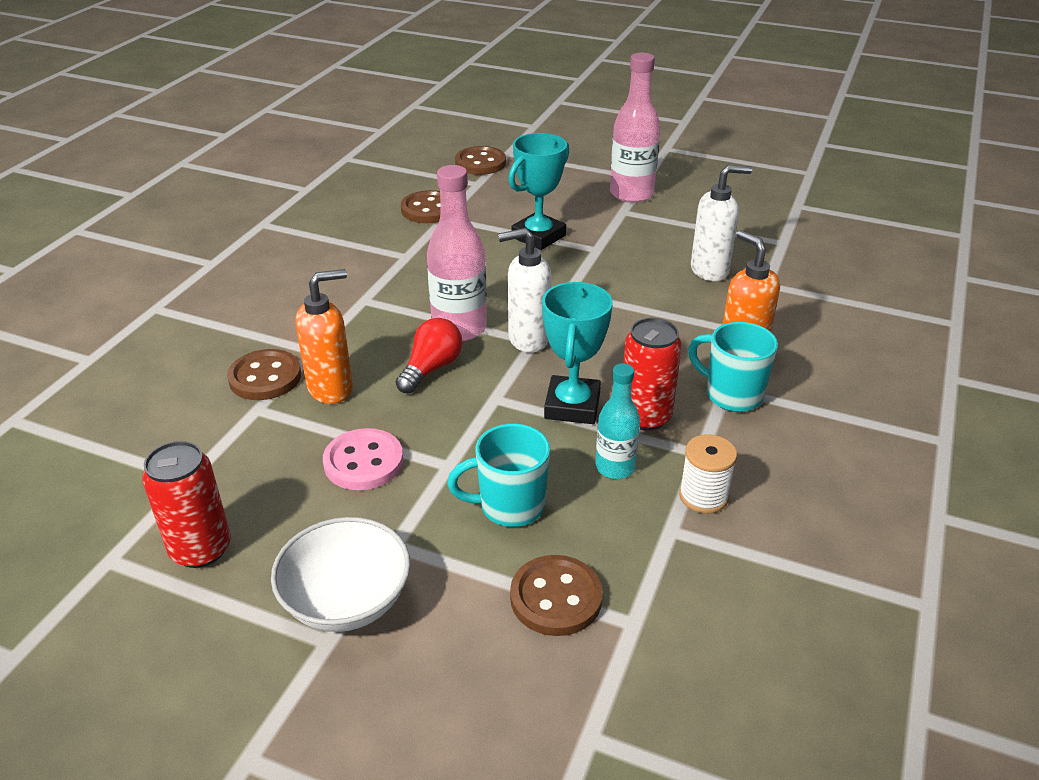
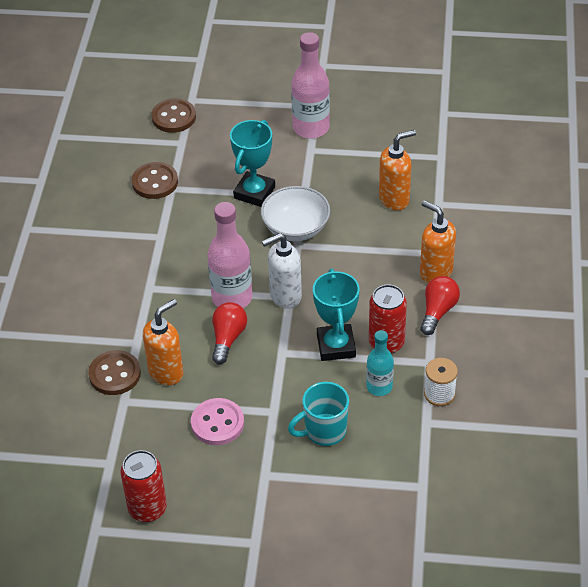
camera: 15 degrees left, 10 degrees up
white bowl [271,517,410,632] -> white bowl moved to [261,186,330,241]
brown button [510,555,603,636] -> none
turquoise mug [688,322,778,412] -> red light bulb [420,276,460,335]
white soap dispenser [691,165,752,281] -> orange soap dispenser [379,130,416,210]

